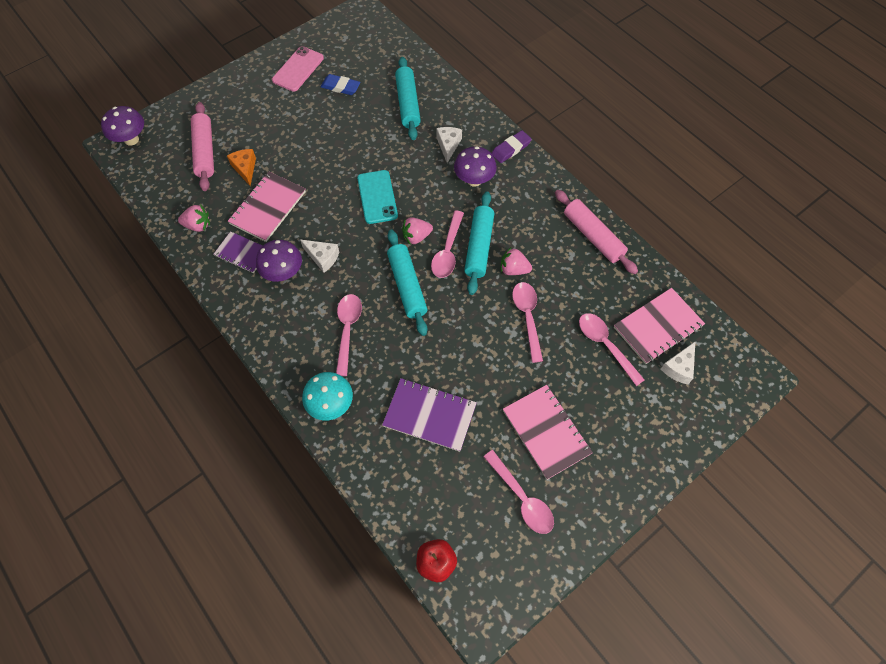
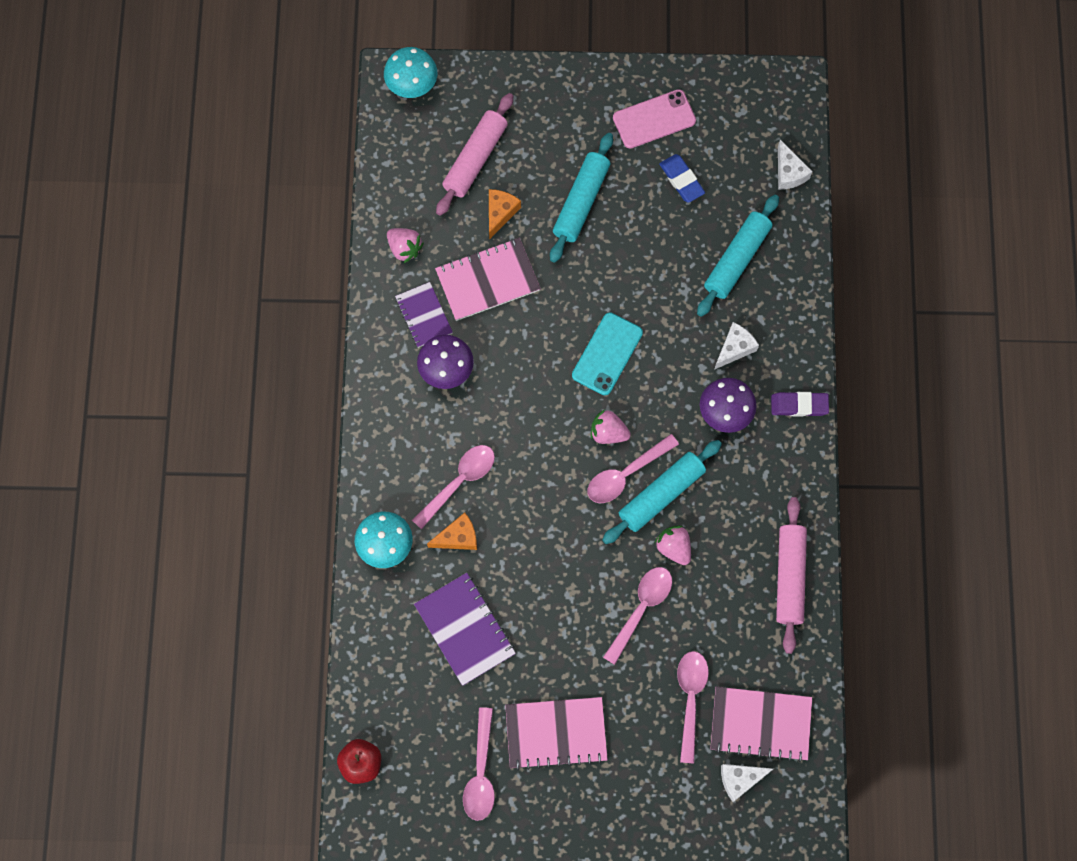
camera: 40 degrees right, 10 degrees up
purple mushroom [101,106,144,146] -> turquoise mushroom [384,47,437,98]
white cheese [300,240,339,273] -> white cheese moved to [778,140,813,190]
turquoise rolling pin [387,230,427,336] -> turquoise rolling pin moved to [550,133,613,263]
pink notebook [503,385,593,480] -> pink notebook turned 75 degrees clockwise [505,697,608,770]
none -> orange cheese [427,512,477,550]

